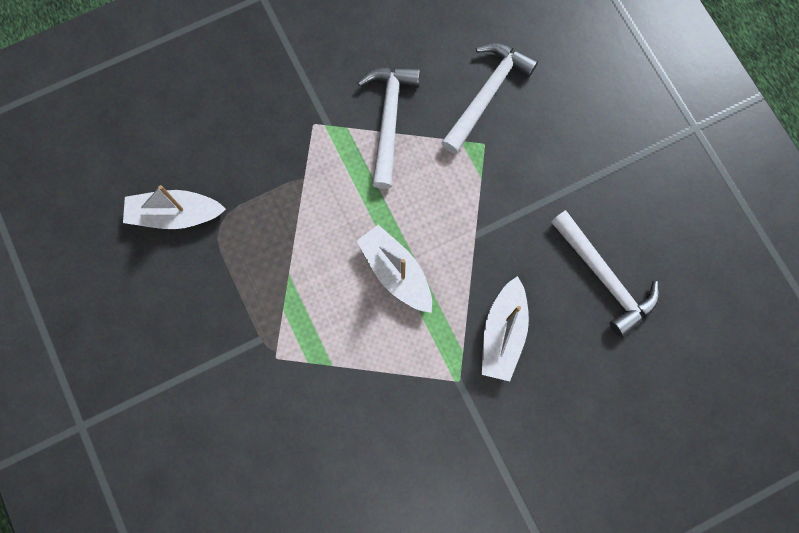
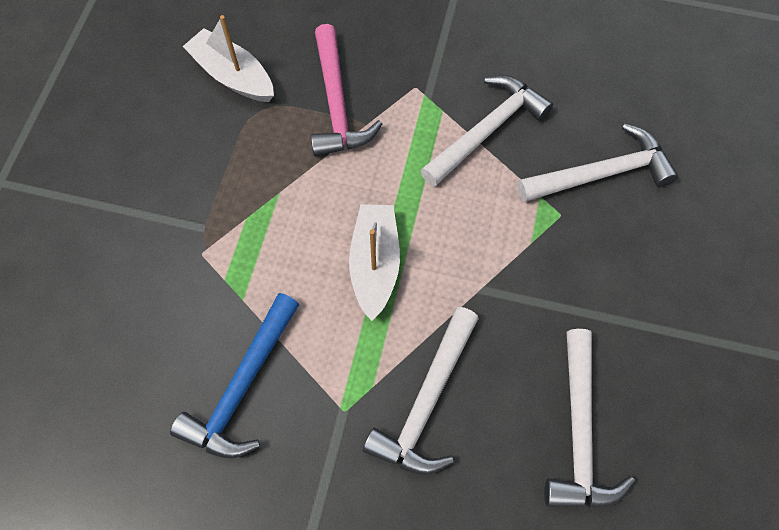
camera: 40 degrees right, 10 degrees down
white boat [482,276,529,382] -> white hammer [363,307,479,475]
none -> blue hammer [170,293,299,458]
none -> pink hammer [311,24,382,156]

